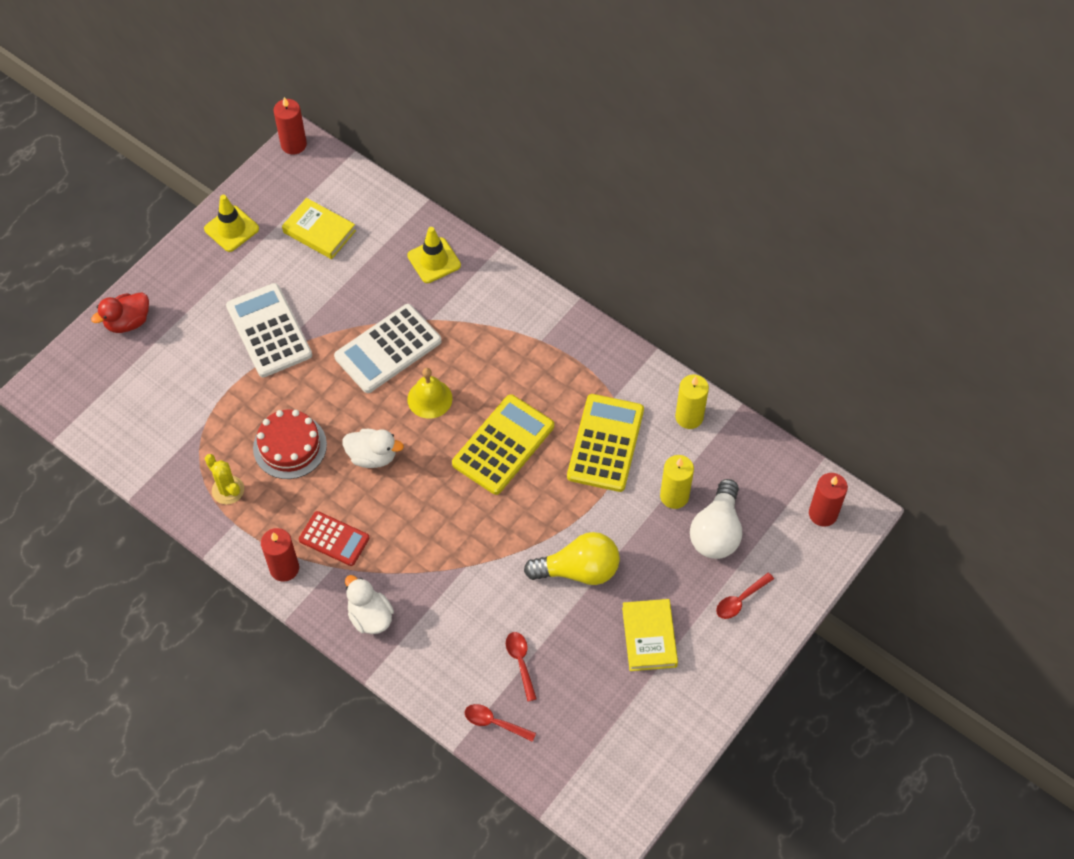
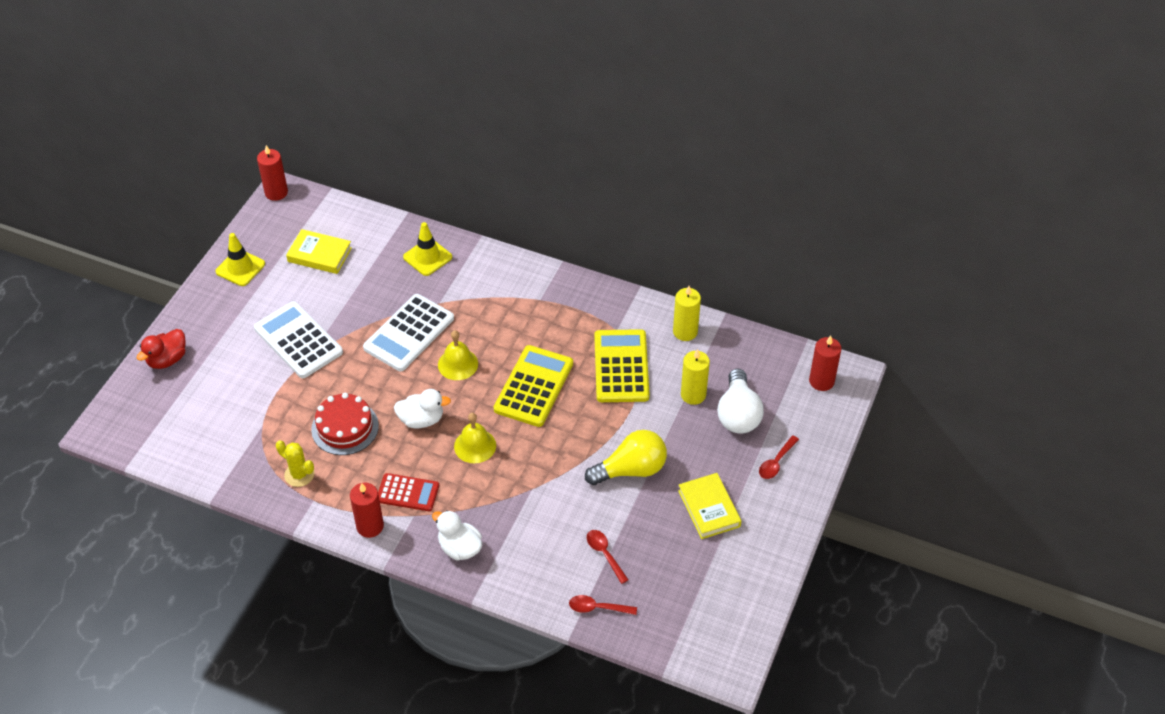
camera: 15 degrees left, 10 degrees down
none -> yellow bell [454,413,496,463]

